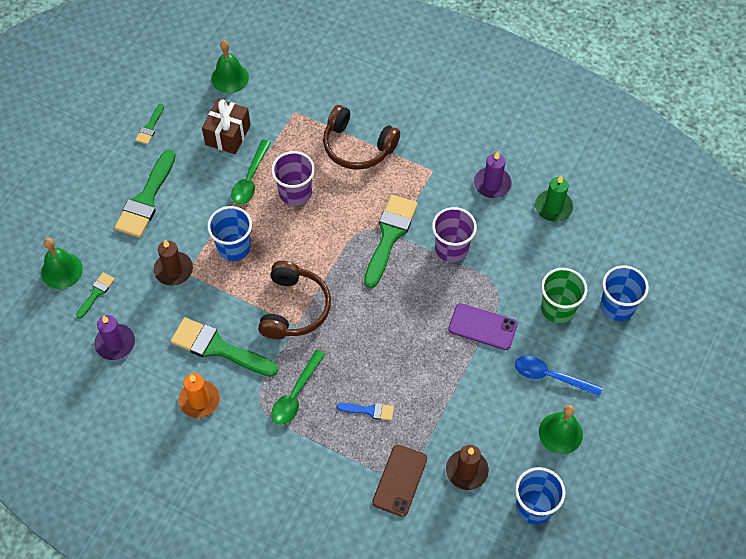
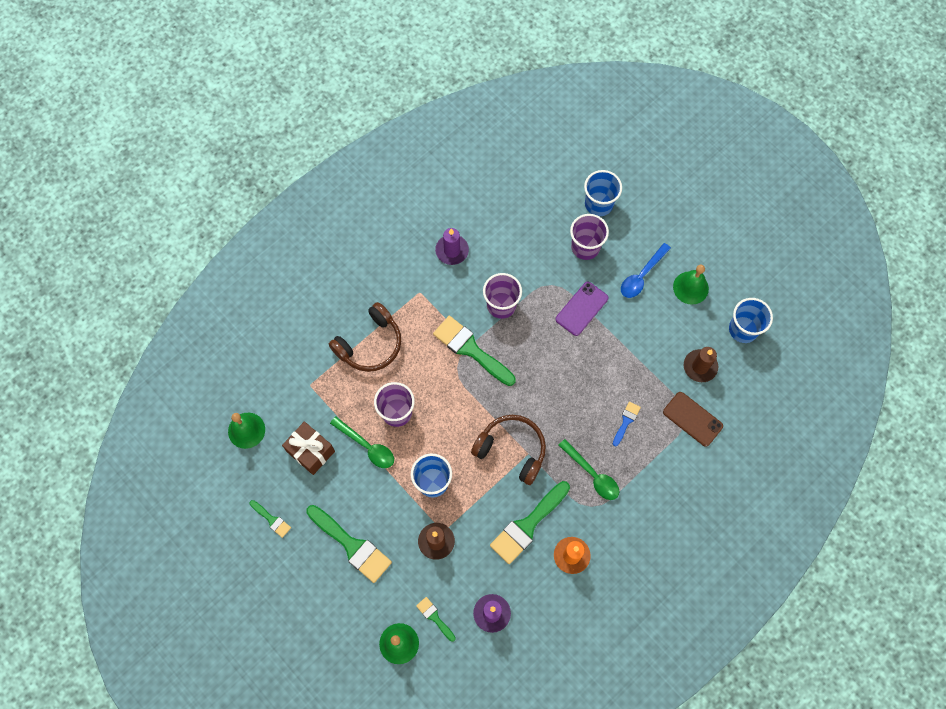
camera: 70 degrees left, 10 degrees up
green candle [535,175,573,222] -> none
green cup [541,268,587,323] -> purple cup [570,214,609,260]

